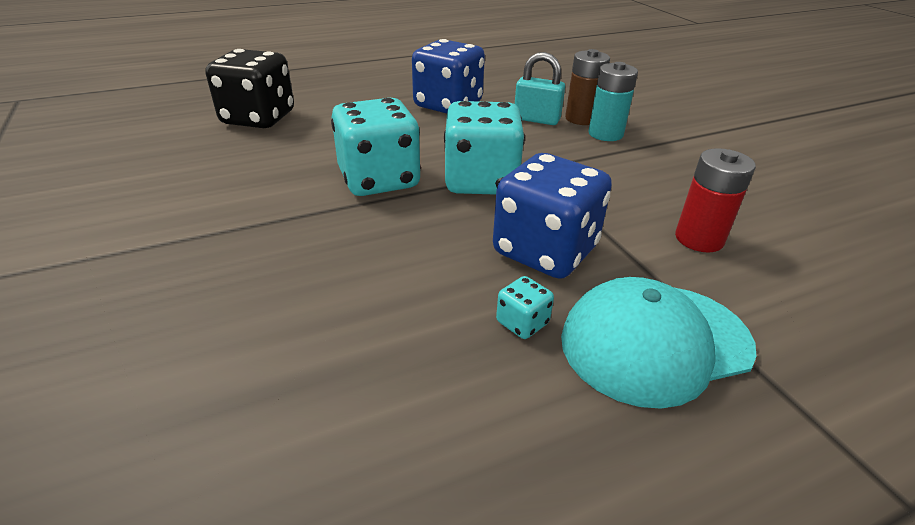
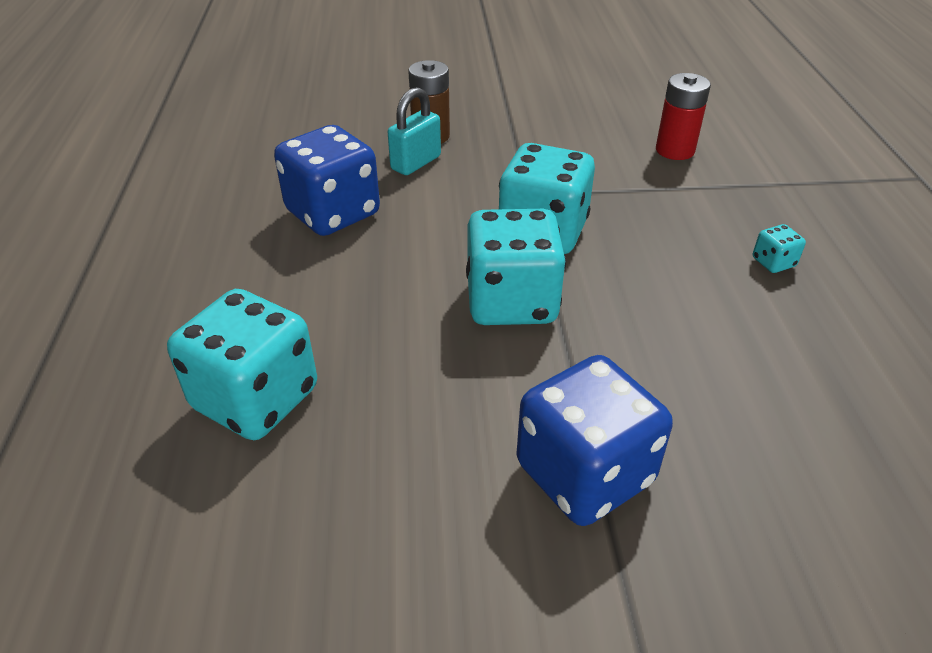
camera: 70 degrees left, 5 degrees up
black dice [205,49,294,128] -> turquoise dice [167,289,317,440]
blue dice [493,153,612,279] -> blue dice moved to [517,355,673,526]
turquoise cap [561,277,756,409] -> none
turquoise battery [588,62,638,141] -> none

